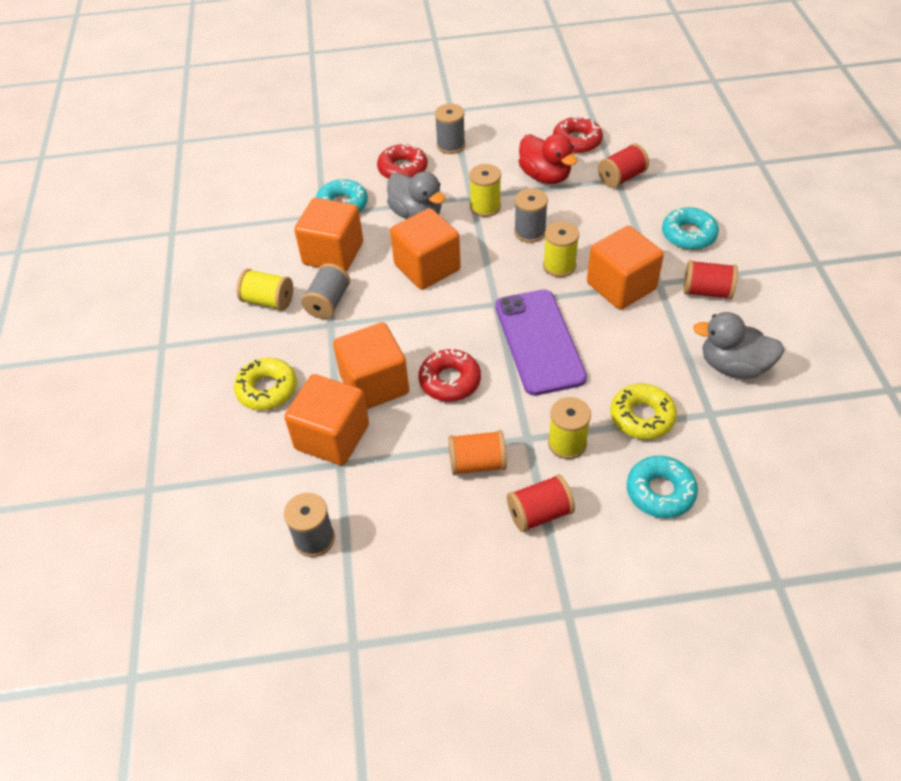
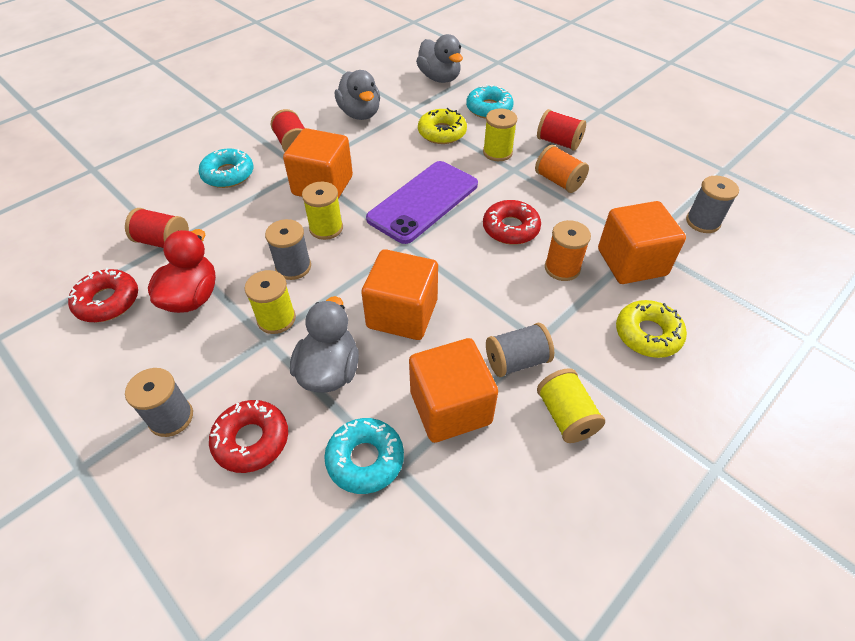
camera: 130 degrees left, 0 degrees up
orange cube [333,322,409,409] -> orange spool [545,220,591,281]
none -> grey duck [416,34,463,83]

